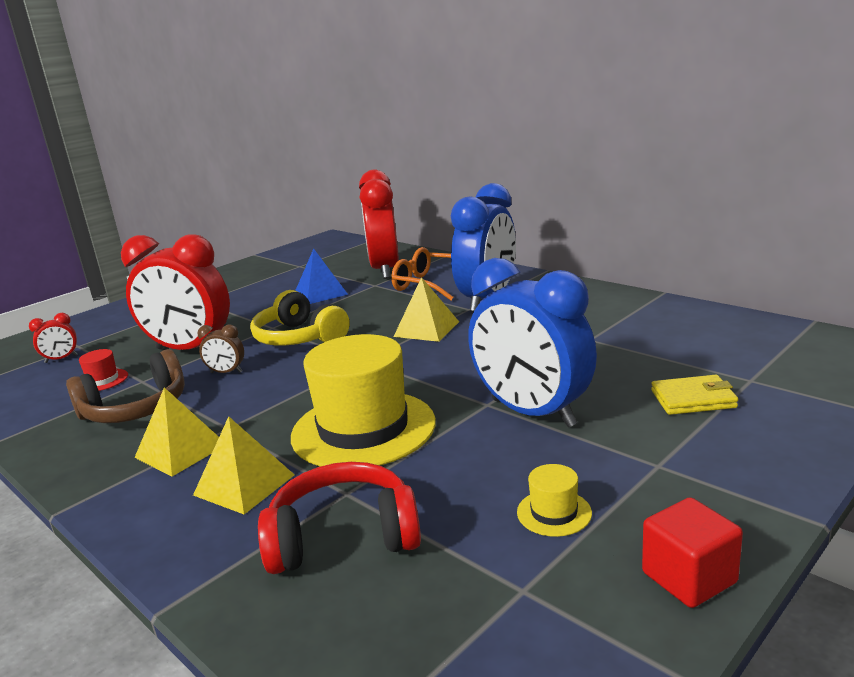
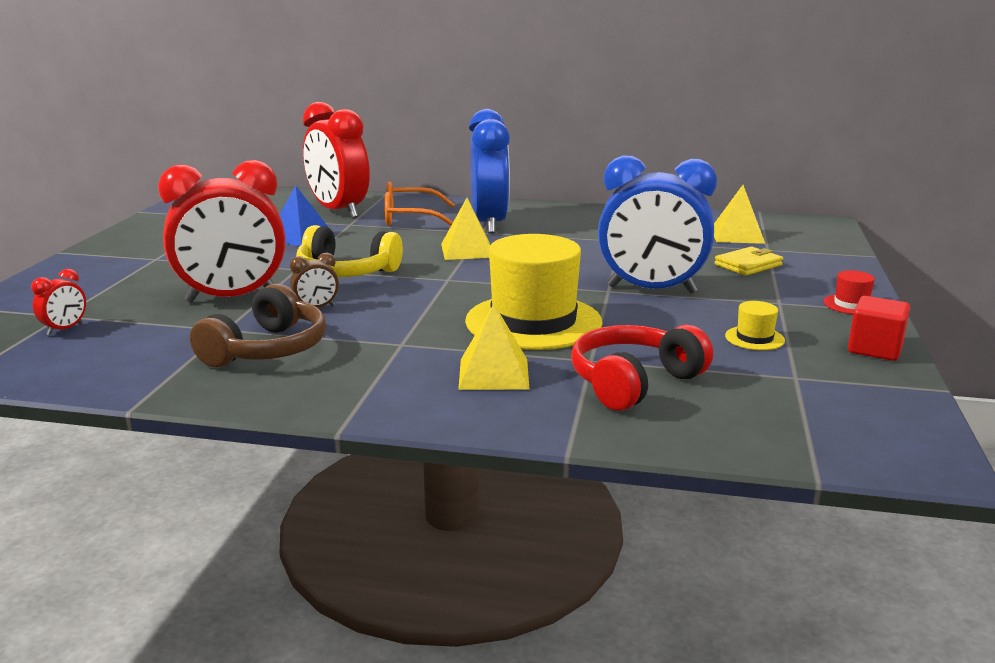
camera: 35 degrees left, 0 degrees up
red hat [79,349,128,391] -> red hat moved to [824,270,875,314]
yellow pyramid [134,387,219,476] -> yellow pyramid moved to [714,185,765,244]

